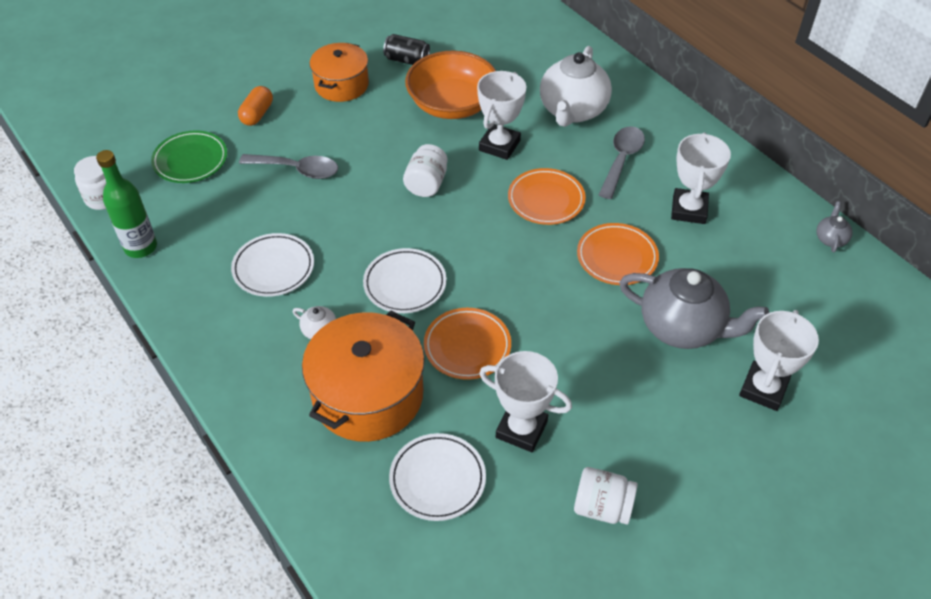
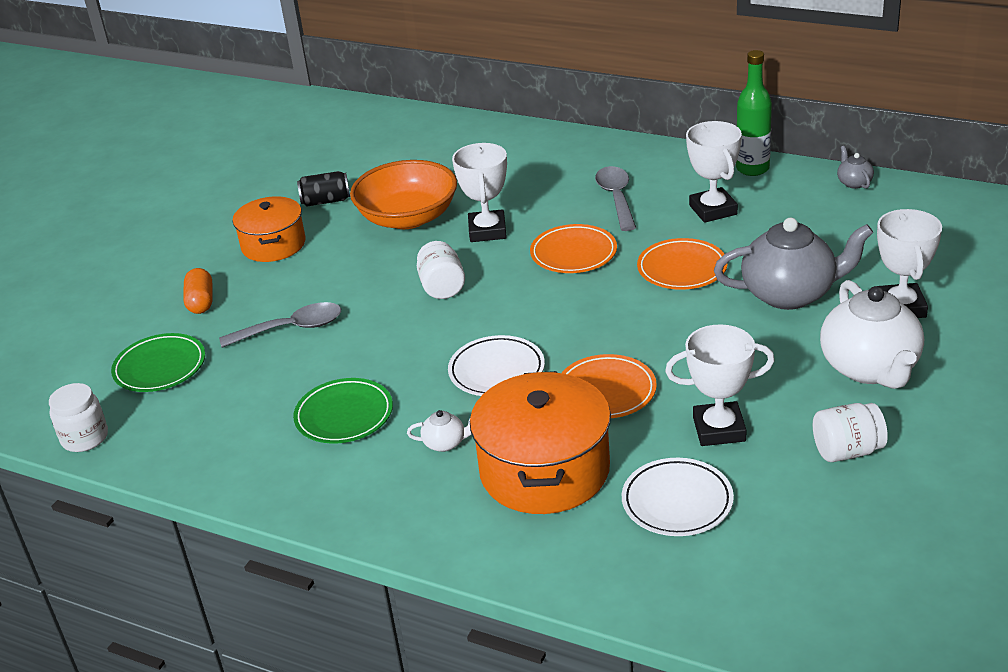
camera: 25 degrees left, 15 degrees down
green bottle [96,150,157,258] -> green bottle moved to [736,50,772,176]
white plate [231,233,314,297] -> green plate [293,378,393,443]
white teapot [540,46,612,127] -> white teapot moved to [820,280,924,389]

